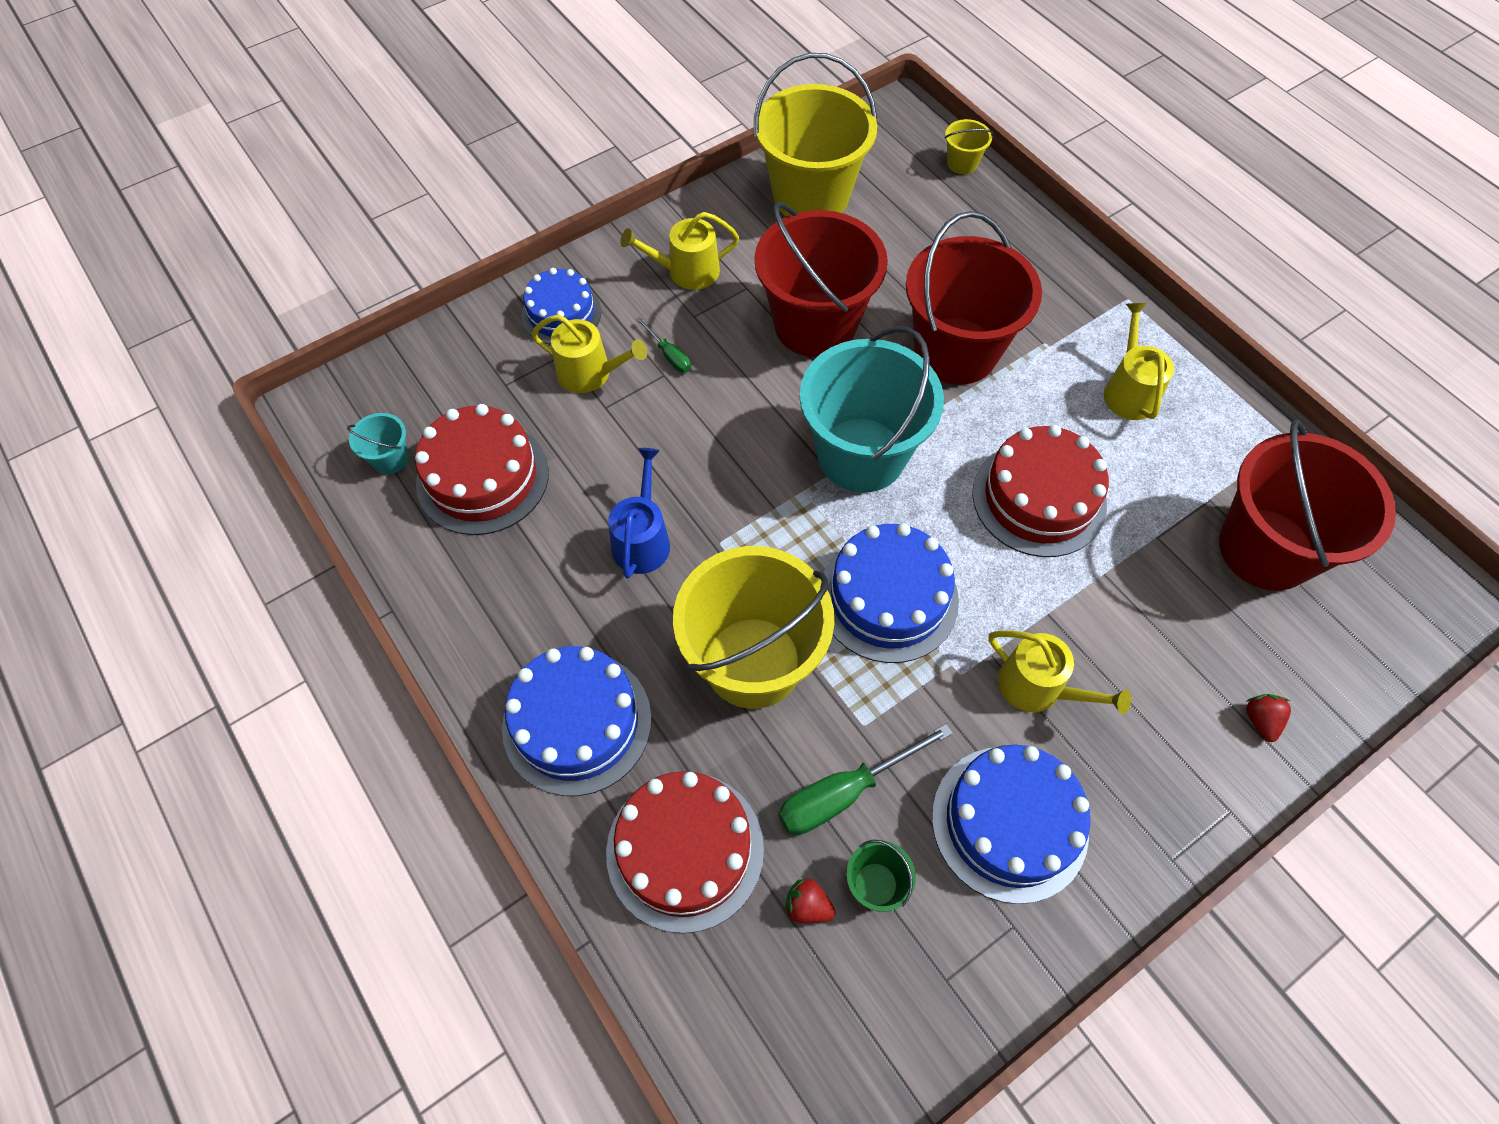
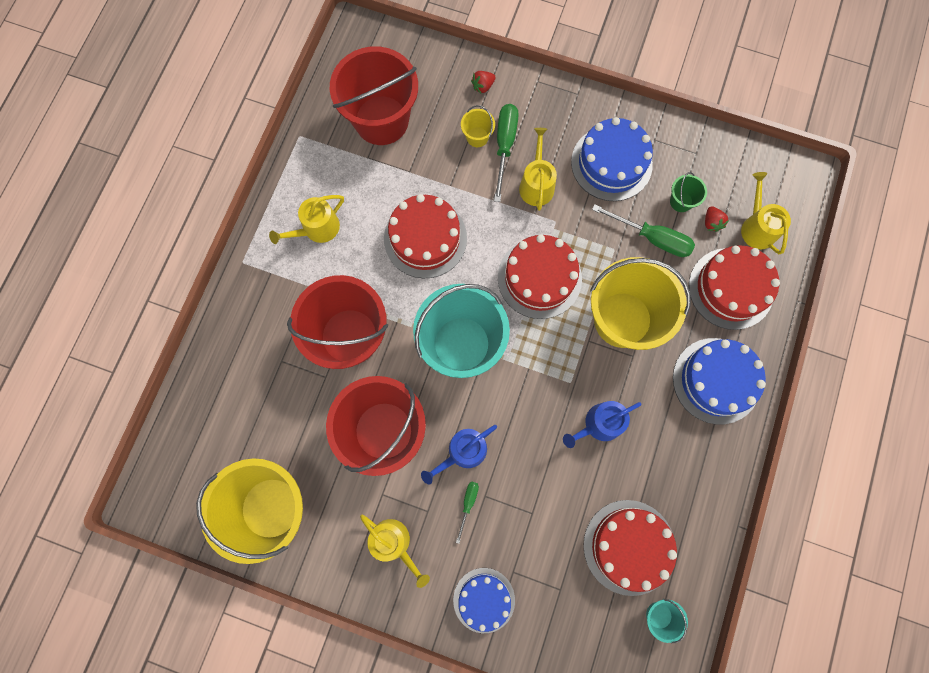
camera: 125 degrees left, 15 degrees up
yellow watering can [531,315,647,393] -> yellow watering can moved to [741,172,791,254]
blue cake [824,523,959,663] -> red cake [498,234,582,319]
yellow bucket [944,119,994,174] -> yellow bucket moved to [461,105,495,147]
none -> blue watering can [421,425,497,484]
none -> green screwdriver [494,104,519,202]

